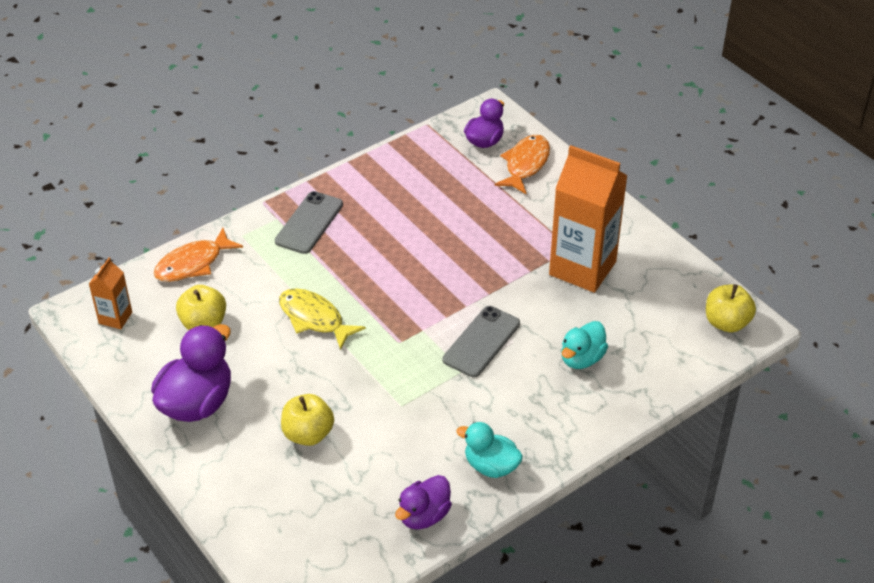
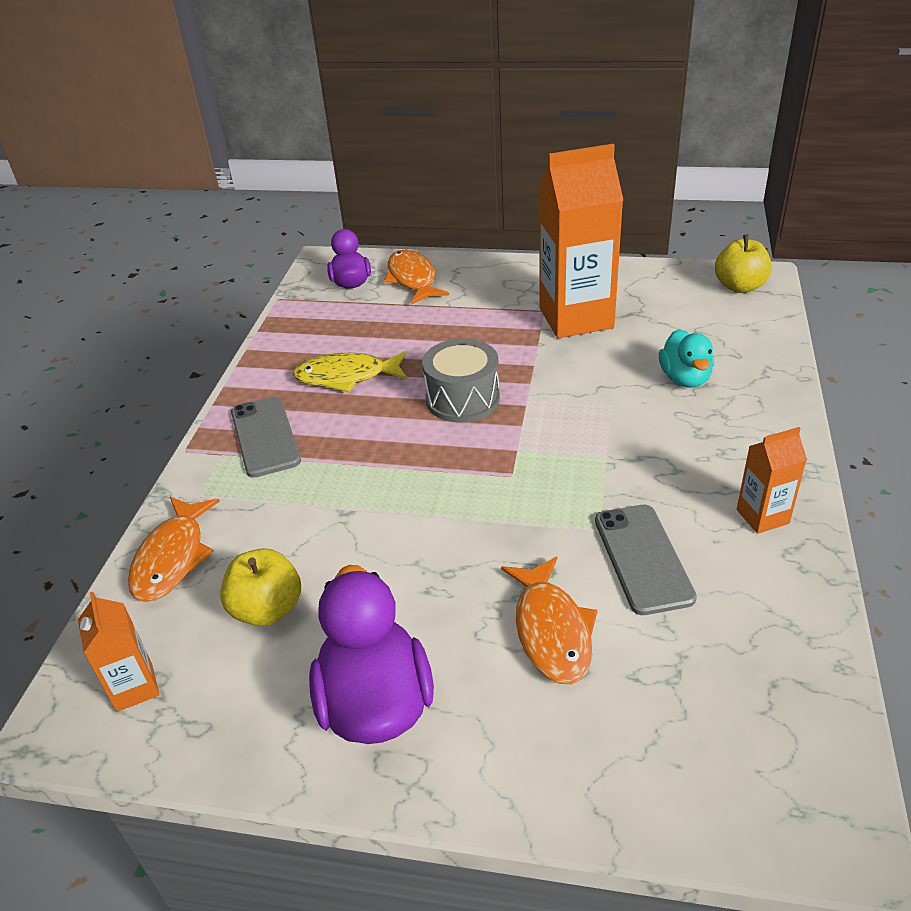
camera: 40 degrees left, 5 degrees down
yellow fish [279,288,366,350] -> yellow fish moved to [292,351,407,392]
yellow apple [281,394,334,446] -> orange fish [501,556,598,684]
purple duck [395,475,452,529] -> none
grey phone [443,306,520,377] -> grey phone moved to [595,505,697,615]
turquoise duck [456,422,523,478] -> orange carton [737,427,807,534]
none -> grey drum [422,339,500,423]

